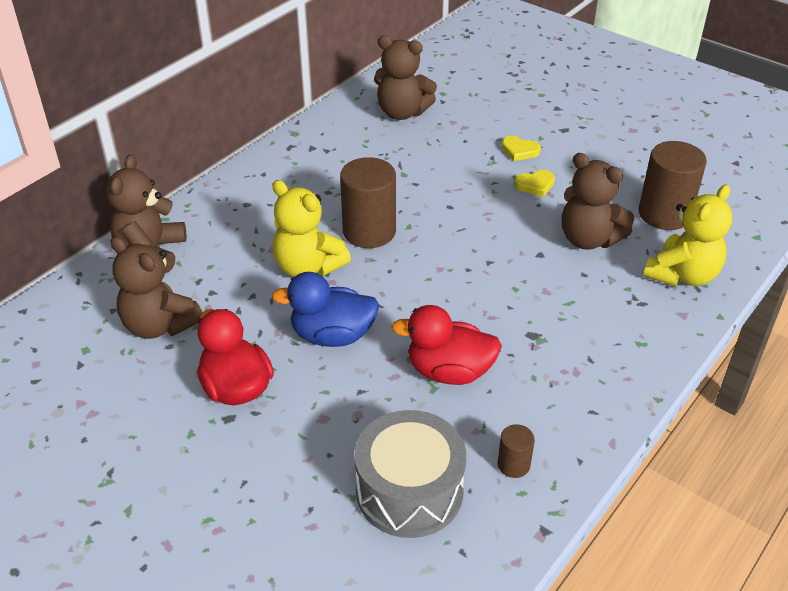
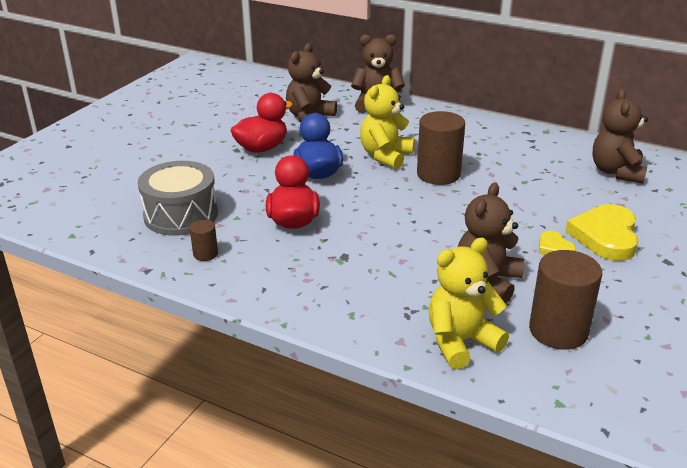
camera: 80 degrees right, 10 degrees down
yellow heart [502,136,541,161] -> yellow heart [565,204,638,261], size x2.01
yellow teddy bear [643,184,732,286] -> yellow teddy bear turned 120 degrees clockwise [429,238,509,369]

